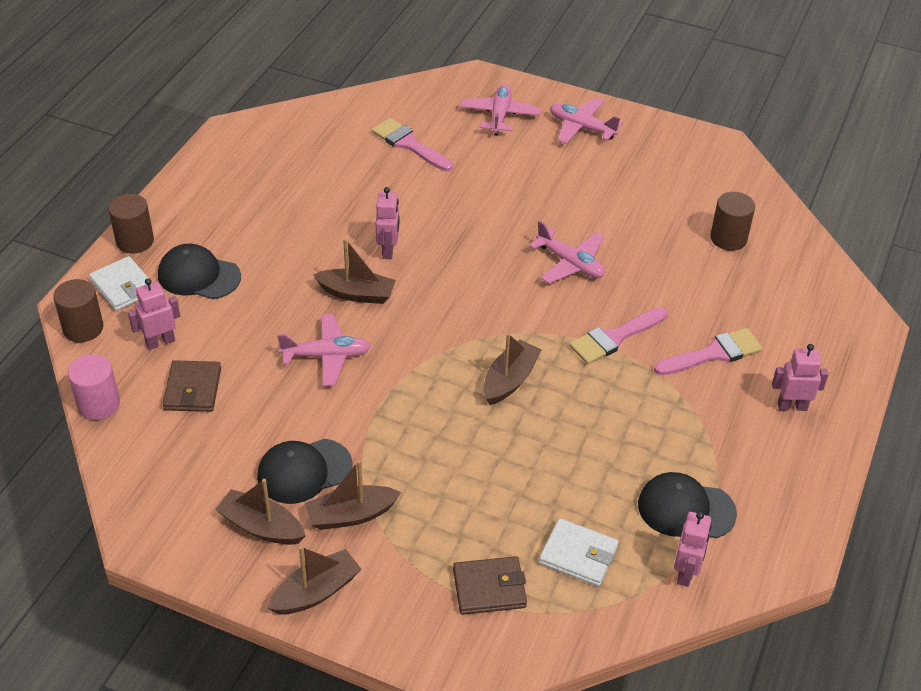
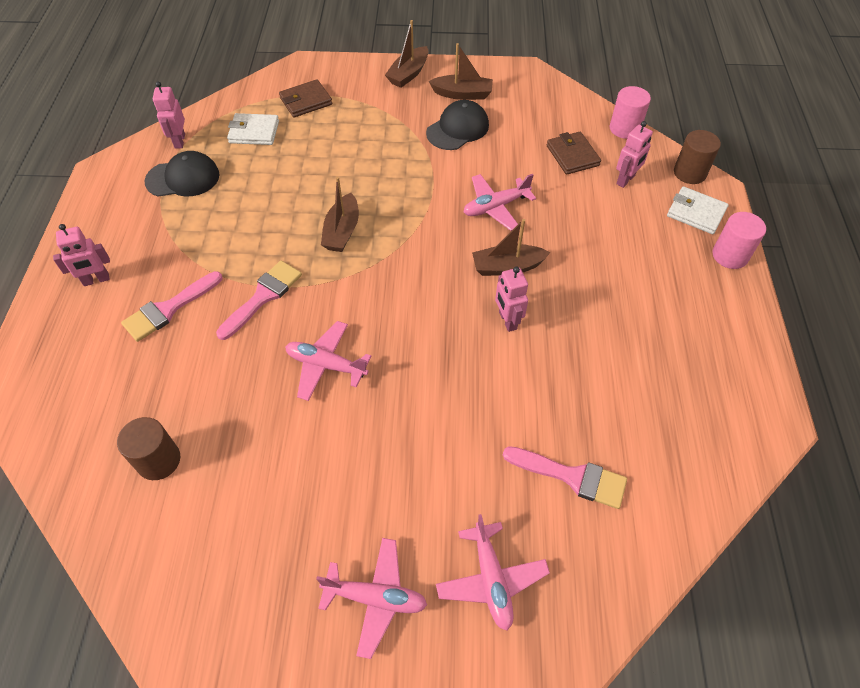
camera: 160 degrees right, 10 degrees up
brown cylinder [108,194,154,253] -> pink cylinder [713,212,766,269]
black cap [158,244,241,299] -> none
brown boat [305,460,401,530] -> none

